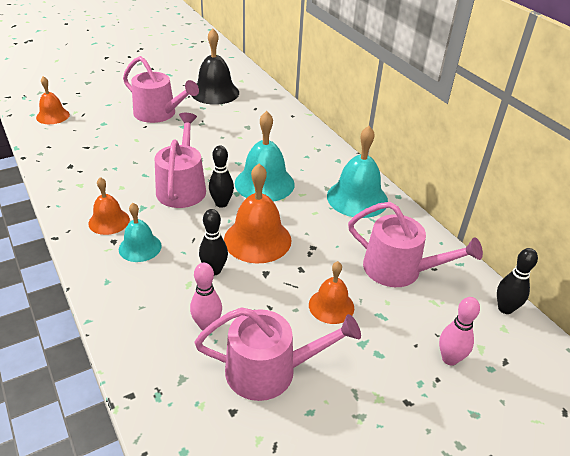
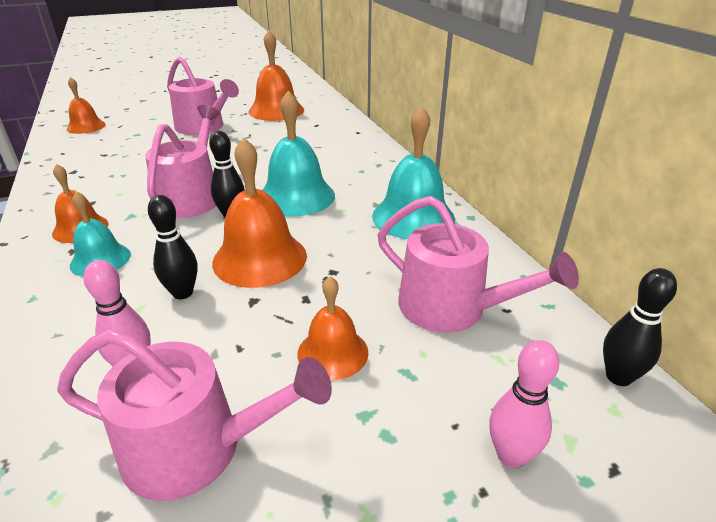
camera: 10 degrees right, 5 degrees down
black bell [192,28,239,105] -> orange bell [249,30,304,121]

